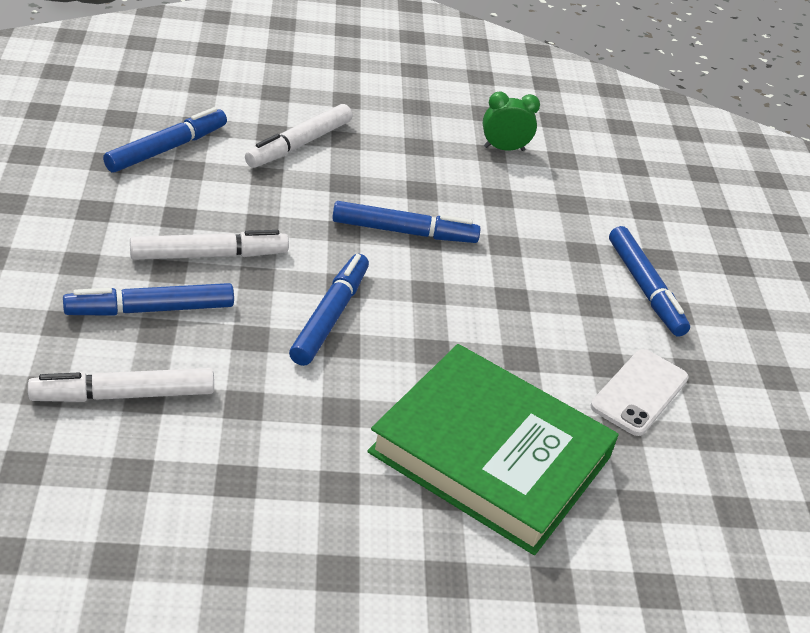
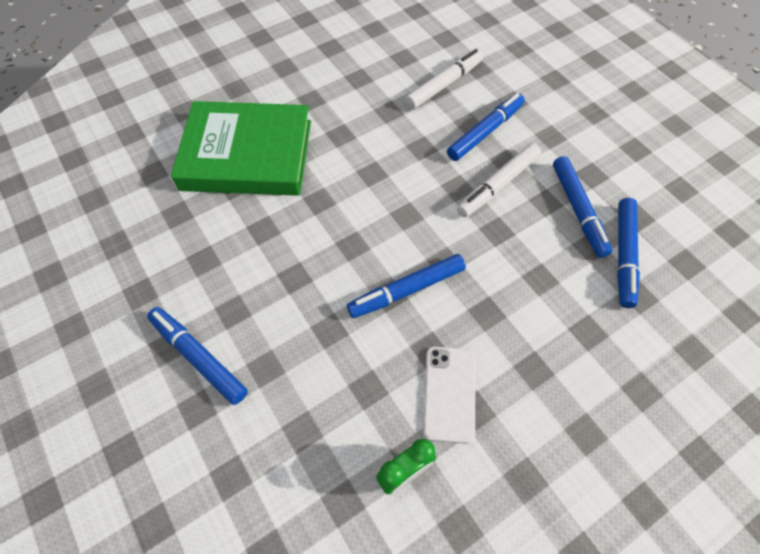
camera: 155 degrees right, 20 degrees up
white marker [245,104,353,168] -> none
blue marker [289,254,369,366] -> blue marker moved to [553,156,612,258]
white phone [591,349,689,436] -> white phone moved to [423,347,475,444]

